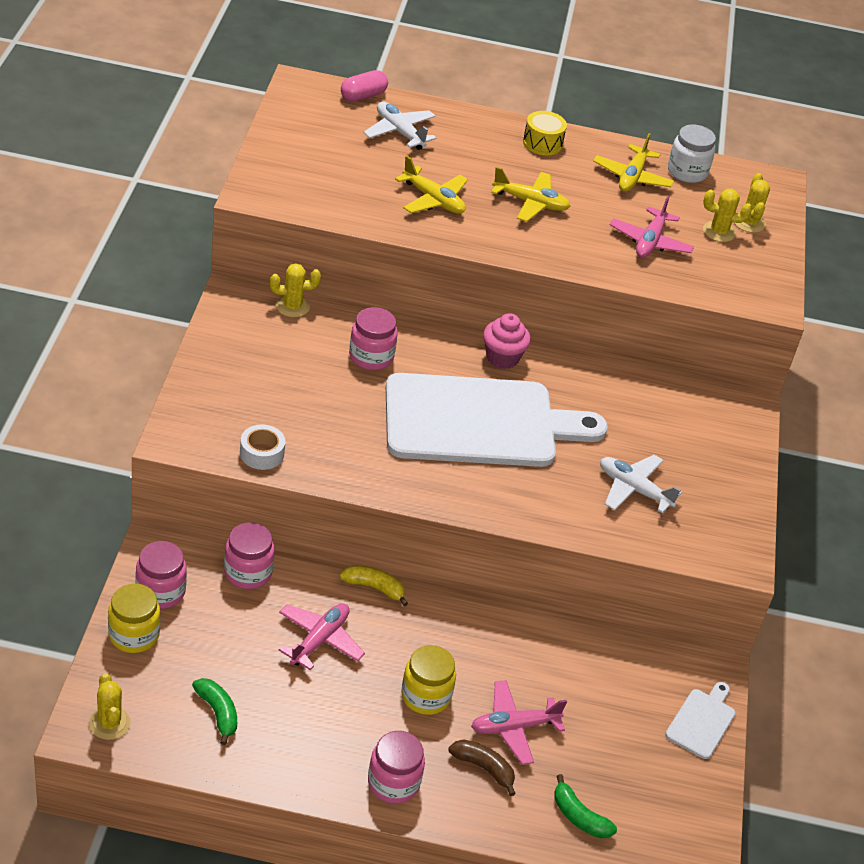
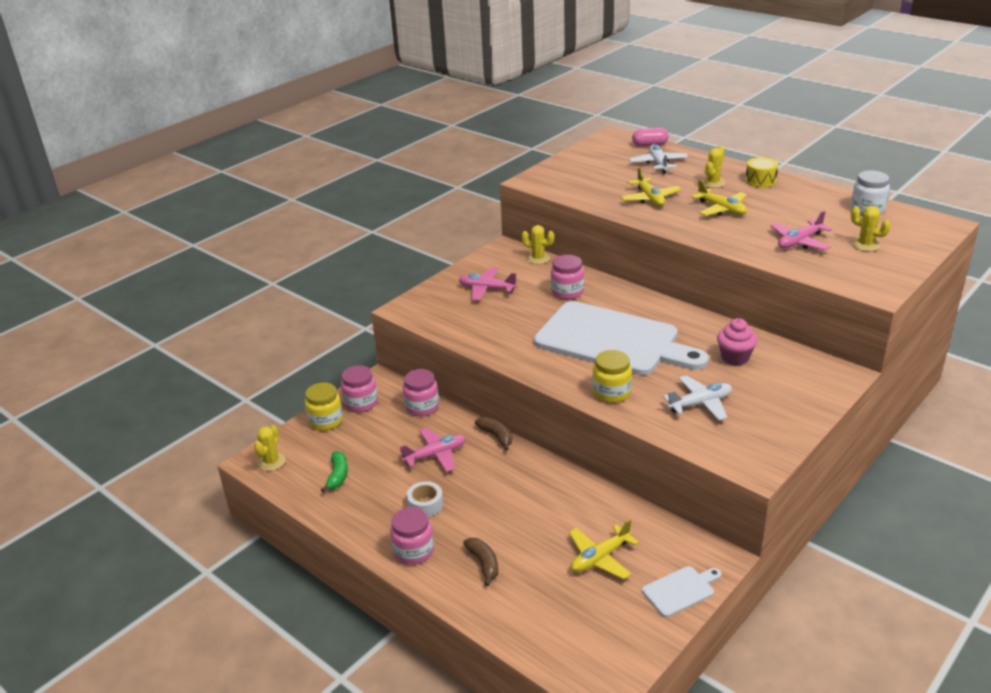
camera: 40 degrees right, 10 degrees down
white tape [240,425,285,470] -> white tape moved to [407,481,443,517]
yellow banana [339,566,408,606] -> brown banana [475,417,512,451]
yellow jar [401,645,456,715] -> yellow jar moved to [592,350,632,403]
pink plane [471,680,567,765] -> pink plane moved to [458,267,518,301]
pink cupcake [483,313,531,369] -> pink cupcake moved to [717,318,757,366]
green banana [554,774,617,838] -> none
yellow plane [593,134,674,192] -> yellow plane moved to [569,519,639,580]
white plane [600,455,682,513] -> white plane turned 90 degrees clockwise [663,375,732,420]
yellow cactus [735,173,770,233] -> yellow cactus moved to [702,146,725,188]

